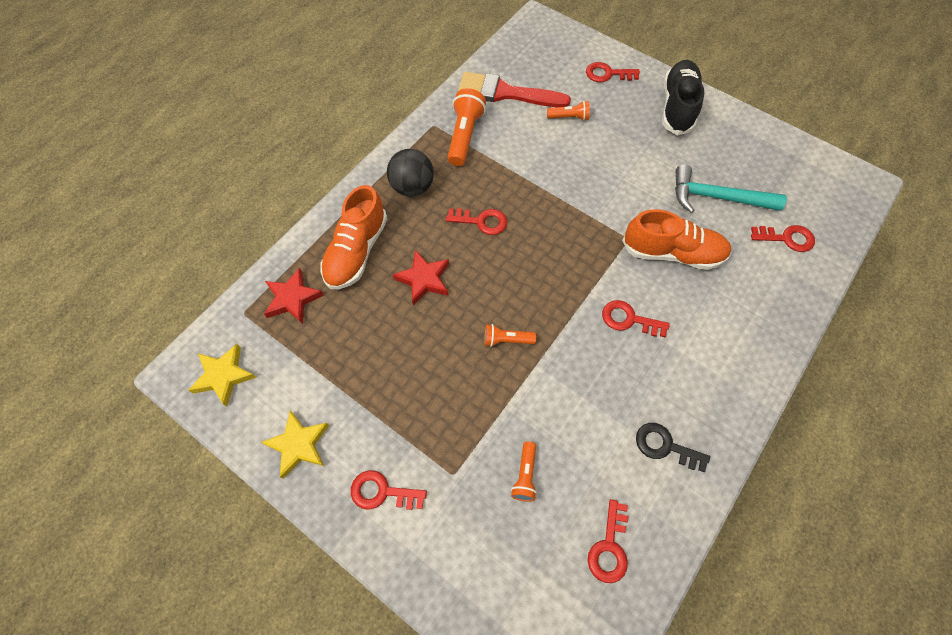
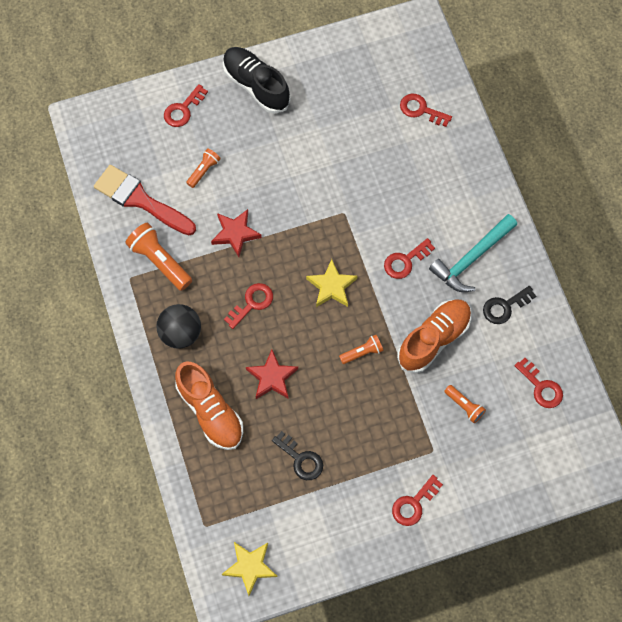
camera: 55 degrees left, 5 degrees up
yellow star [261,410,330,479] -> yellow star moved to [306,259,357,307]
red star [264,268,324,324] -> red star moved to [211,209,262,257]
red brush [458,72,571,107] -> red brush turned 75 degrees clockwise [94,165,196,235]
orange flashlight [484,324,536,347] -> orange flashlight turned 150 degrees counterclockwise [339,335,383,364]
orange shoe [622,209,731,270] -> orange shoe moved to [397,299,471,373]
turquoise hammer [675,165,787,213] -> turquoise hammer moved to [429,214,517,292]
red key [751,225,815,252] -> red key turned 105 degrees counterclockwise [400,94,452,127]
none -> black key [272,431,323,480]

